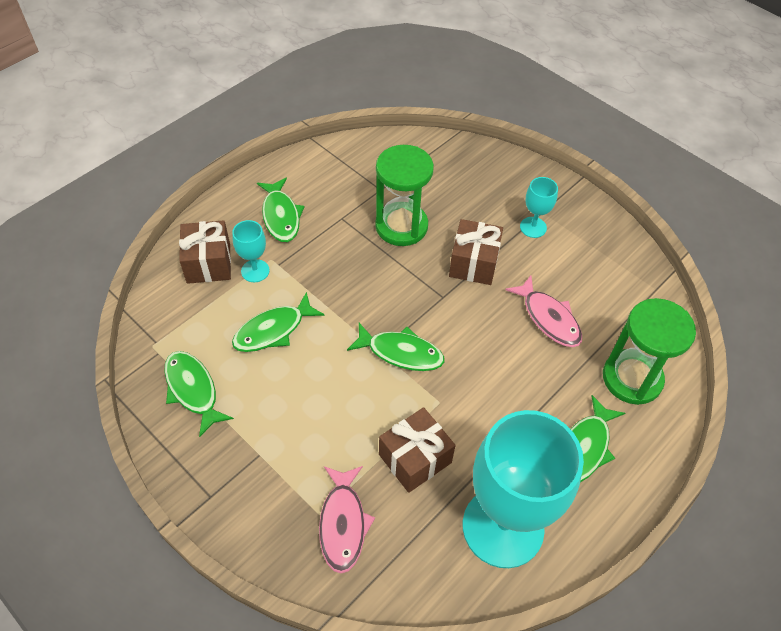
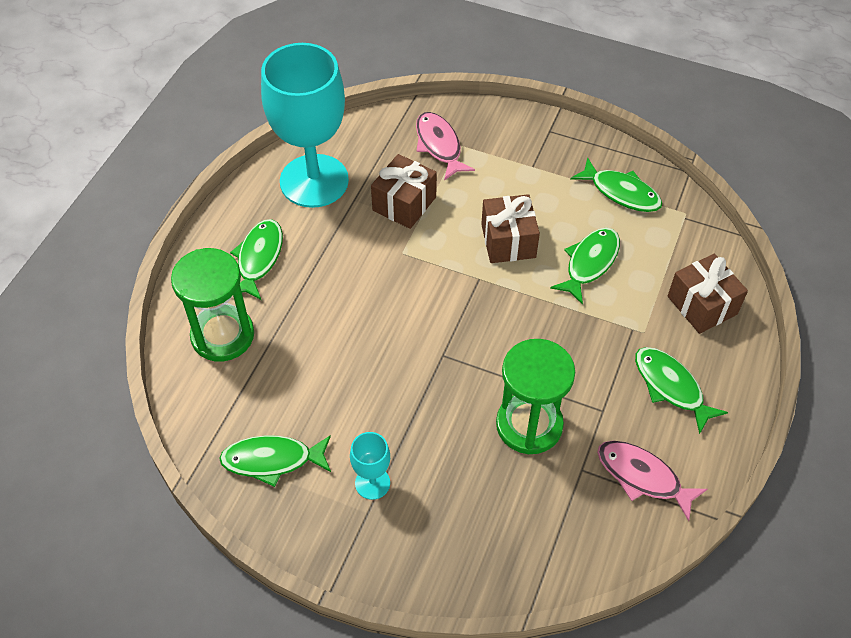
camera: 160 degrees right, 0 degrees up
turquoise goblet [232,220,270,282] -> none
green fish [347,323,444,371] -> green fish moved to [219,435,331,487]
brown gift [449,219,503,285] -> brown gift moved to [481,194,540,263]
pink fish [505,275,582,347] -> pink fish moved to [597,441,708,521]

